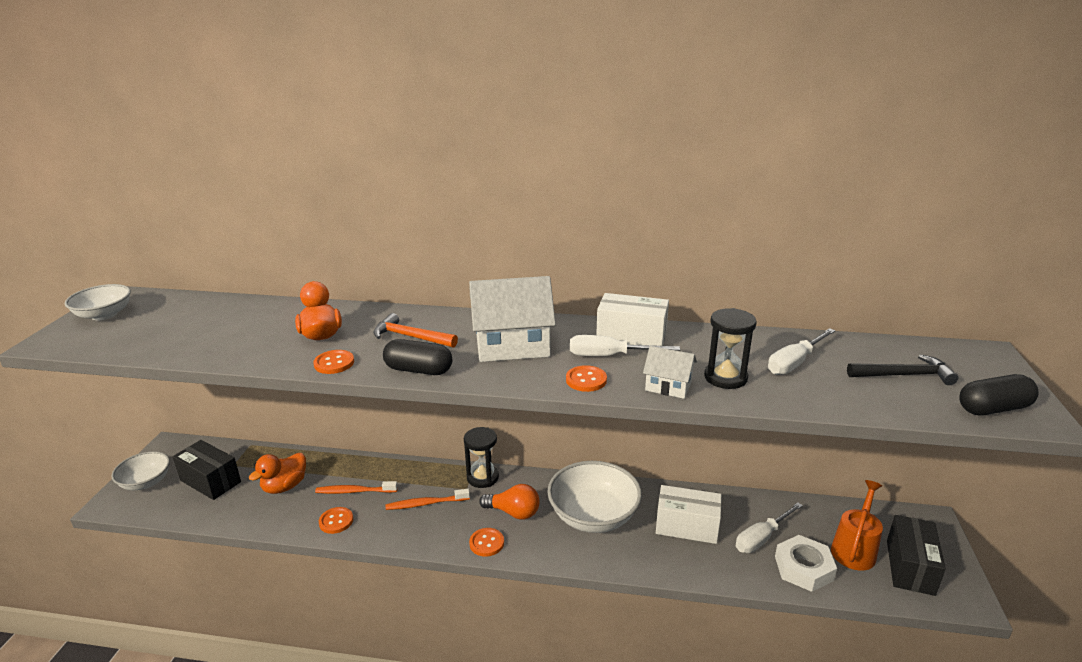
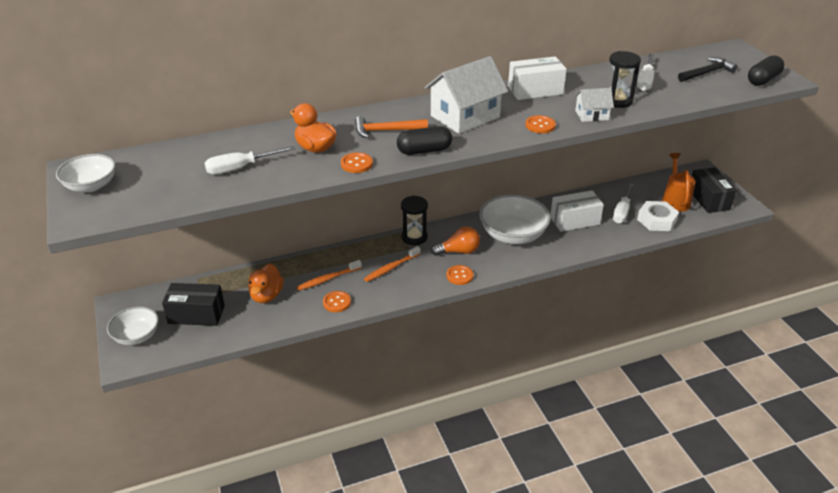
camera: 30 degrees left, 10 degrees up
white screwdriver [570,335,680,356] -> white screwdriver moved to [205,146,295,175]

